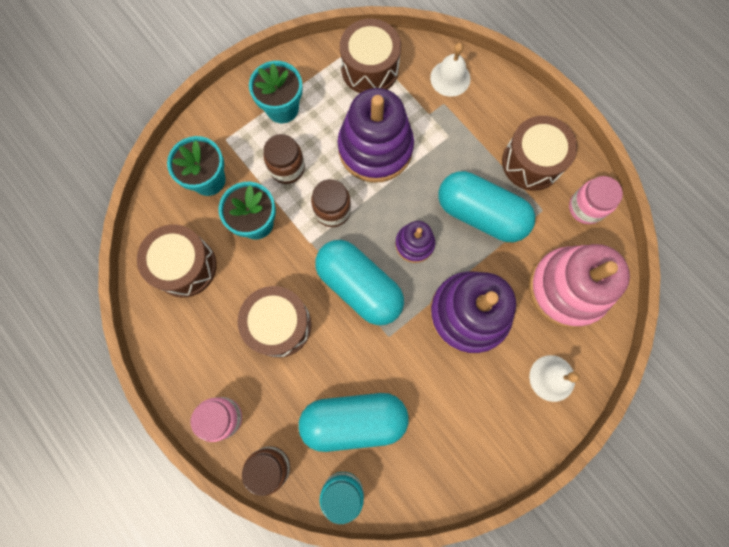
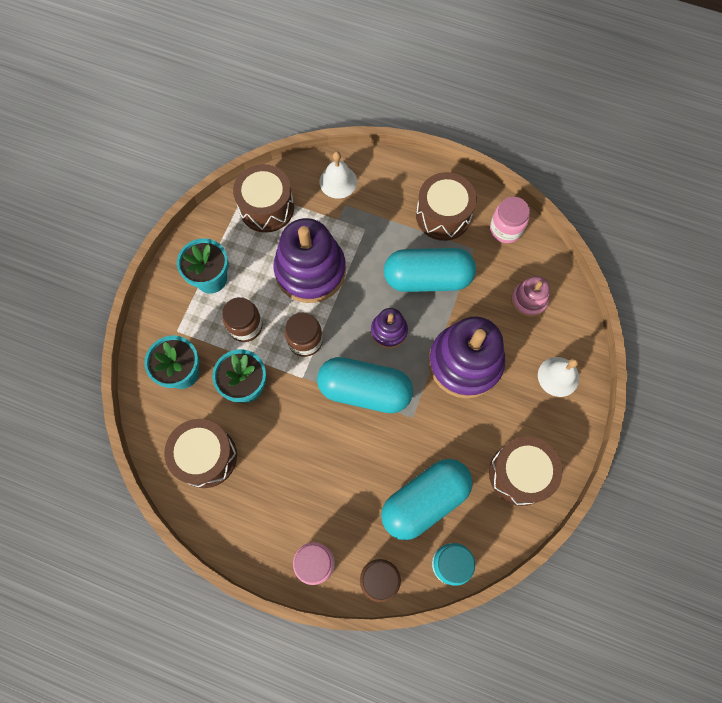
camera: 30 degrees left, 5 degrees down
brown drum [238,286,311,358] -> brown drum moved to [489,436,562,506]
pink stacking toy [529,244,630,328] -> pink stacking toy [511,276,550,317], size x0.50

